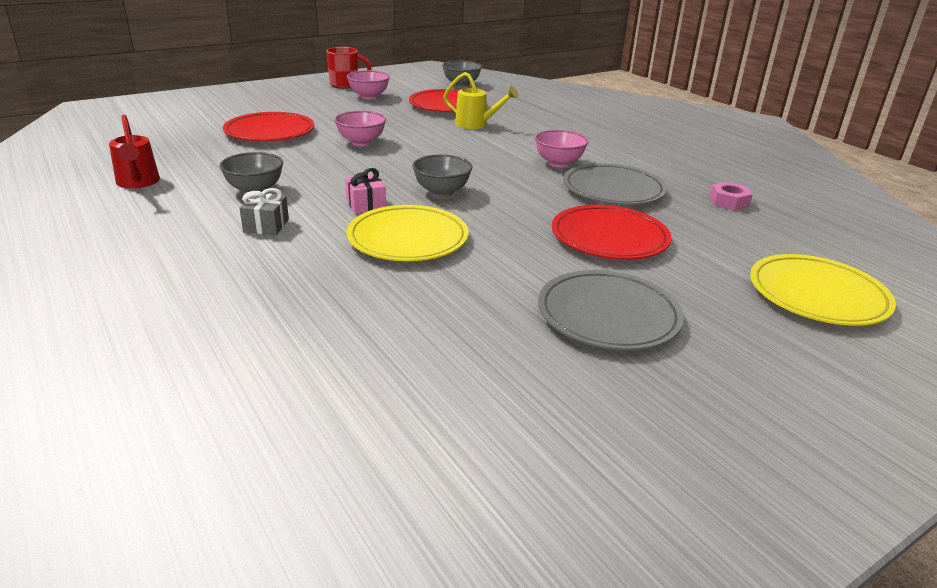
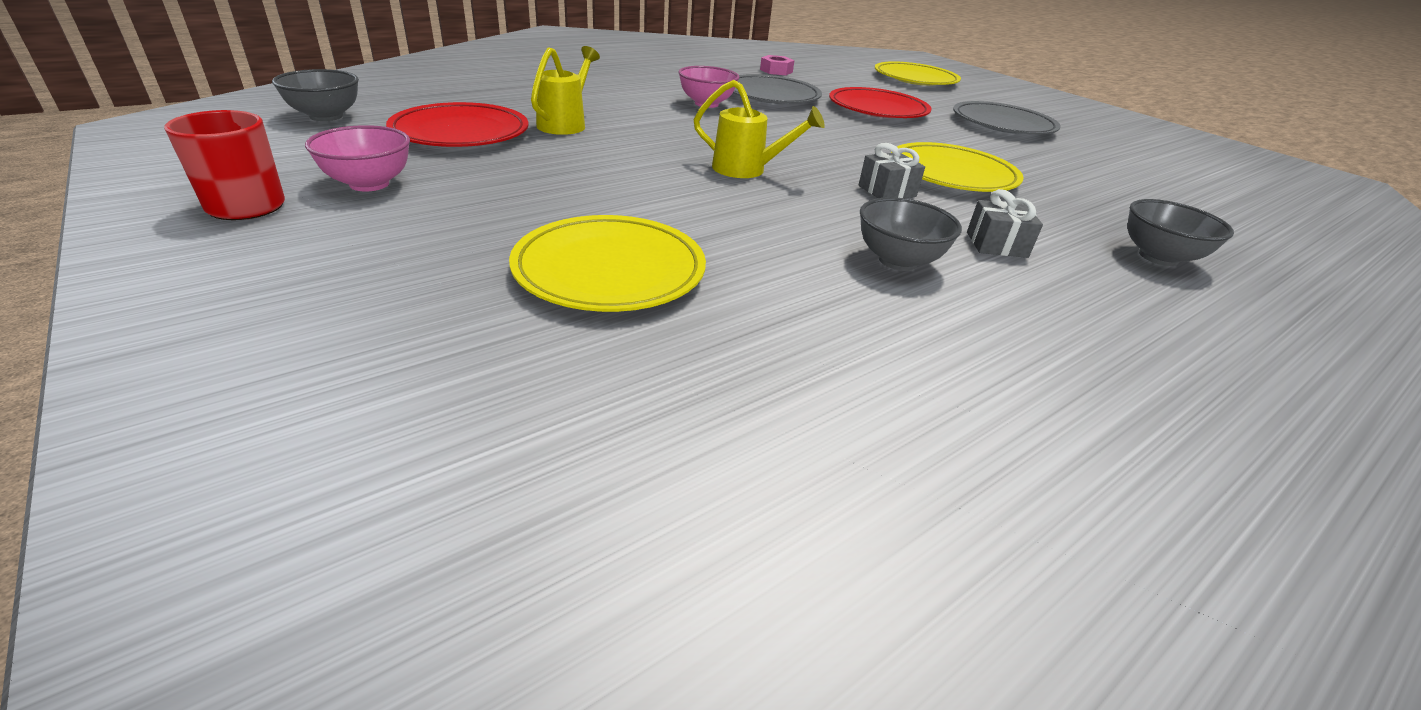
camera: 95 degrees left, 5 degrees up
red watering can [109,115,160,188] -> none
red plate [223,112,314,141] -> yellow plate [509,215,706,312]
pink bowl [334,111,386,146] -> none
pink gift [345,168,386,214] -> grey gift [859,143,925,198]
grey bowl [412,154,473,197] -> grey bowl moved to [1127,199,1234,266]
none -> yellow watering can [694,80,825,178]

